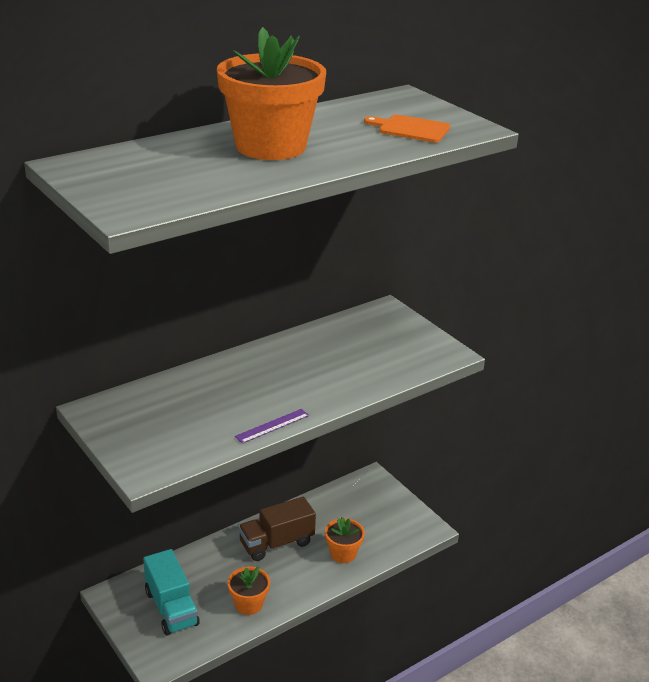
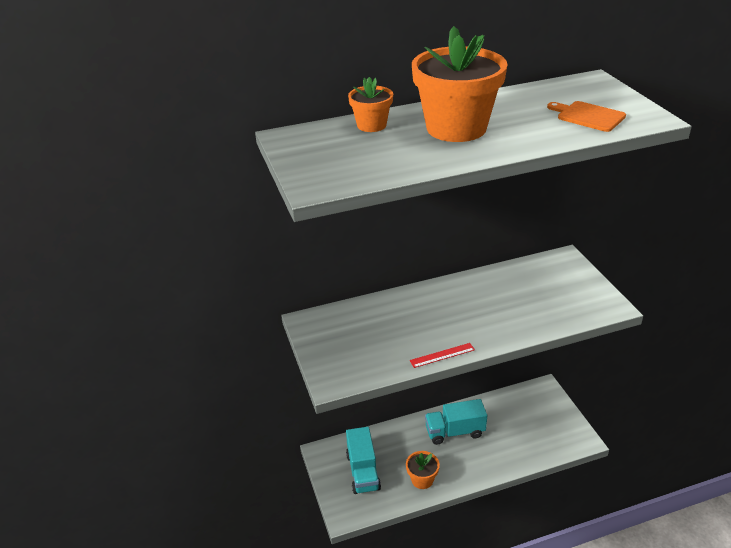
camera: 20 degrees right, 5 degrees up
purple ruler [235,409,309,444] -> red ruler [410,343,475,368]
brown truck [238,497,316,561] -> turquoise truck [425,399,487,445]
orange flower pot [325,517,365,563] -> orange flower pot moved to [348,77,393,132]

